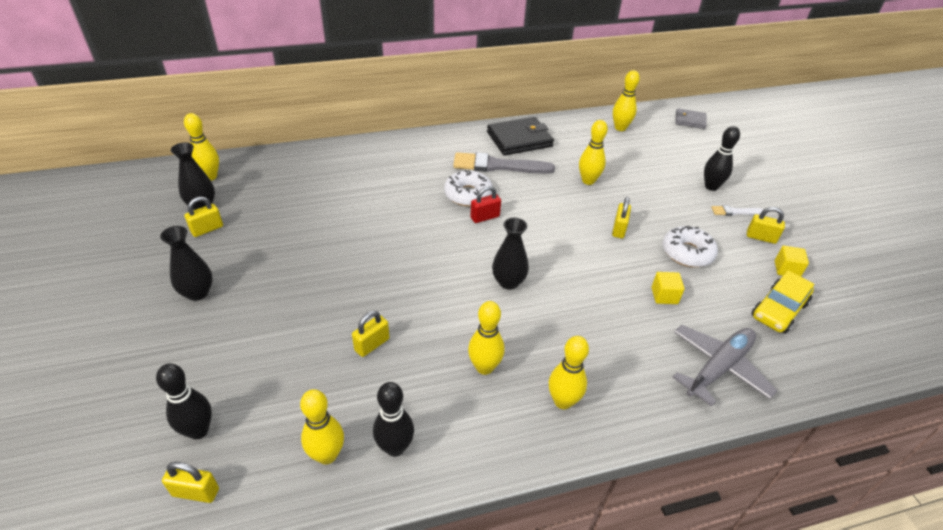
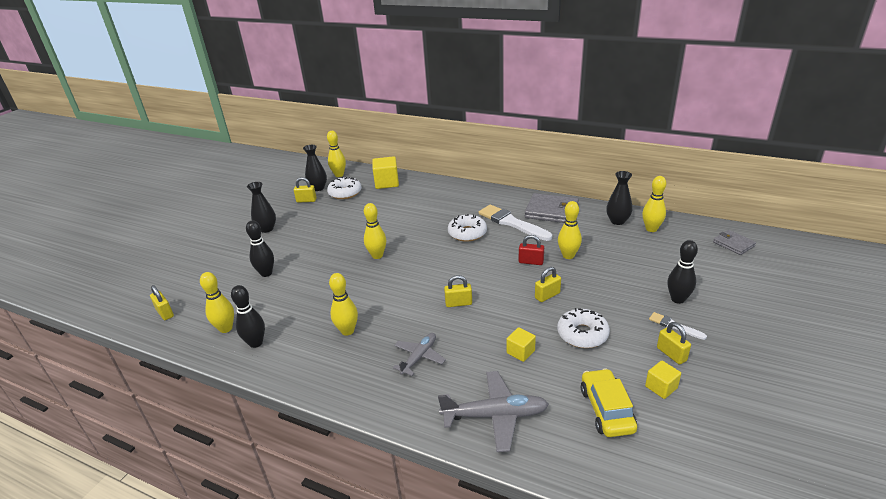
camera: 45 degrees right, 10 degrees down
black bowling pin [156,363,212,439] -> black bowling pin moved to [246,220,274,277]
yellow padlock [352,311,389,357] -> yellow padlock moved to [444,275,472,307]
grey brush [453,152,555,174] -> white brush [479,205,552,241]
red padlock [470,186,501,223] -> red padlock moved to [519,235,544,265]
black wallet [487,117,554,155] -> grey wallet [525,193,579,223]
black vase [492,217,529,290] -> black vase moved to [606,171,632,225]
yellow bowling pin [549,336,589,409] -> yellow bowling pin moved to [364,203,386,259]
yellow car [752,270,814,334] -> yellow car turned 90 degrees clockwise [581,368,637,437]
none -> white donut [327,176,362,199]
none -> yellow cube [372,156,399,189]
none -> grey plane [393,333,446,376]

